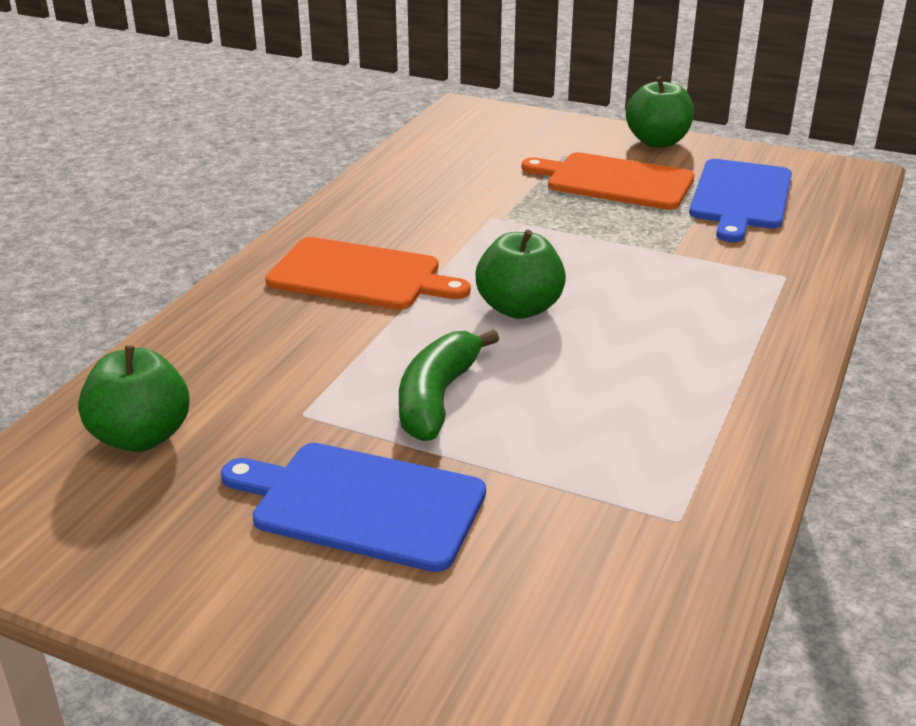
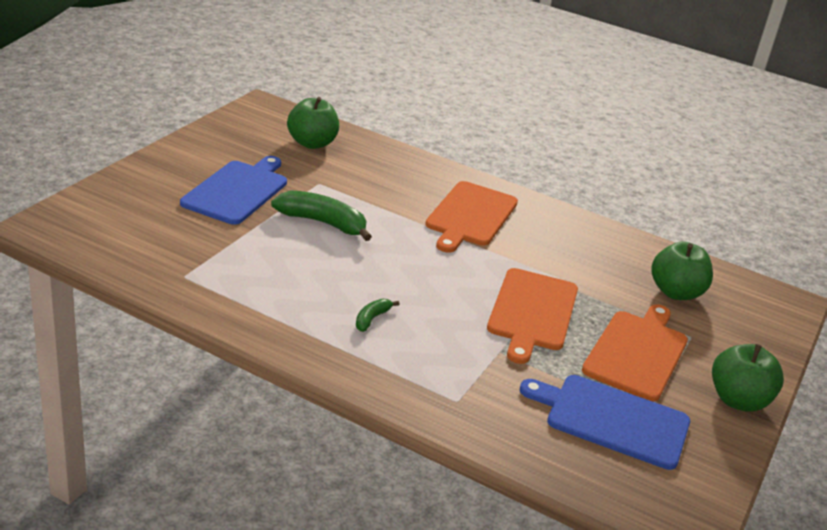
camera: 90 degrees right, 0 degrees up
green apple [475,230,566,319] -> green apple moved to [651,241,713,300]
none -> green banana [356,299,399,332]
none -> orange cutting board [487,268,578,364]

